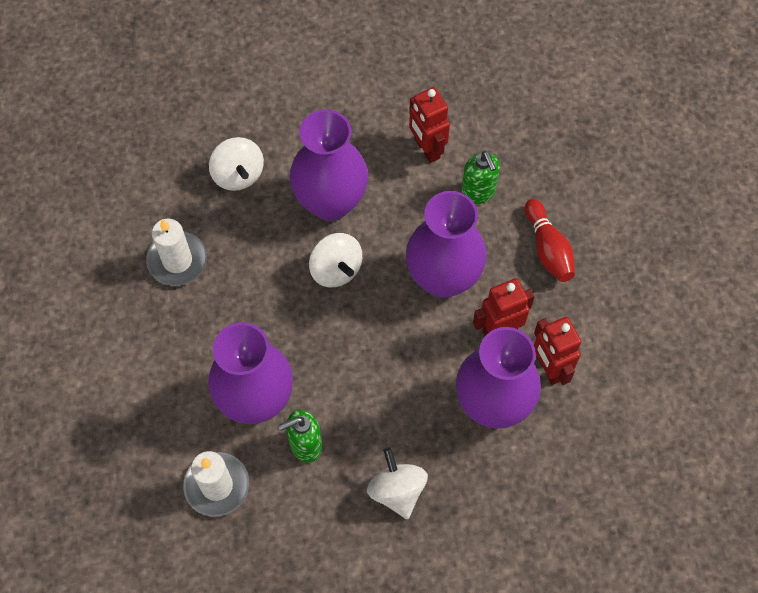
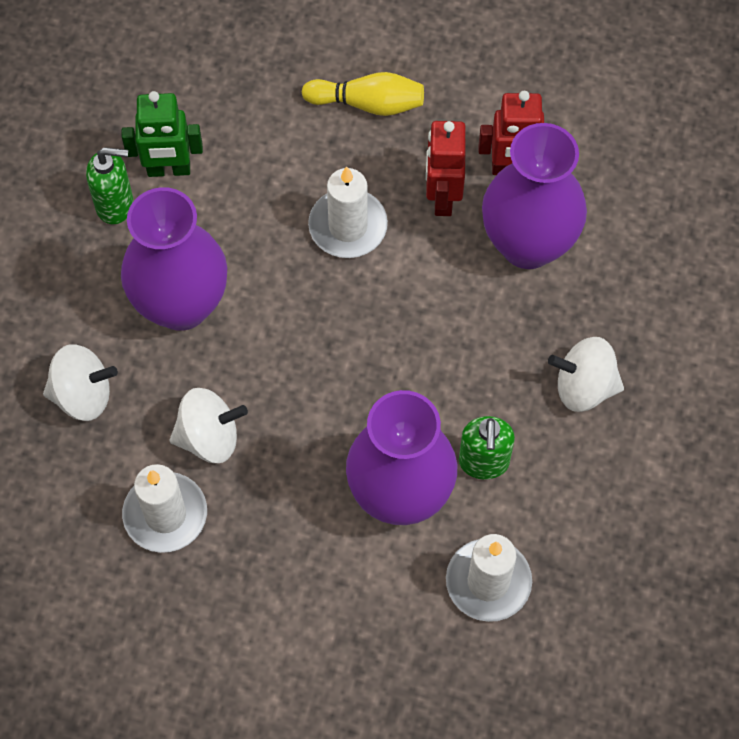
camera: 65 degrees left, 0 degrees up
white spinning top [309,233,362,287] -> white spinning top moved to [170,388,248,463]
purple vase [406,191,487,298] -> white candle [308,166,388,258]
red robot [409,87,450,163] -> green robot [122,91,203,177]
green soap dispenser [461,151,500,204] -> green soap dispenser moved to [86,147,133,224]
red bowling pin [525,199,575,282] -> yellow bowling pin [302,72,424,116]

